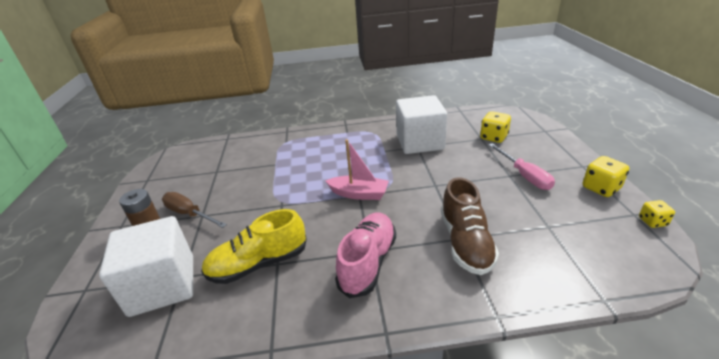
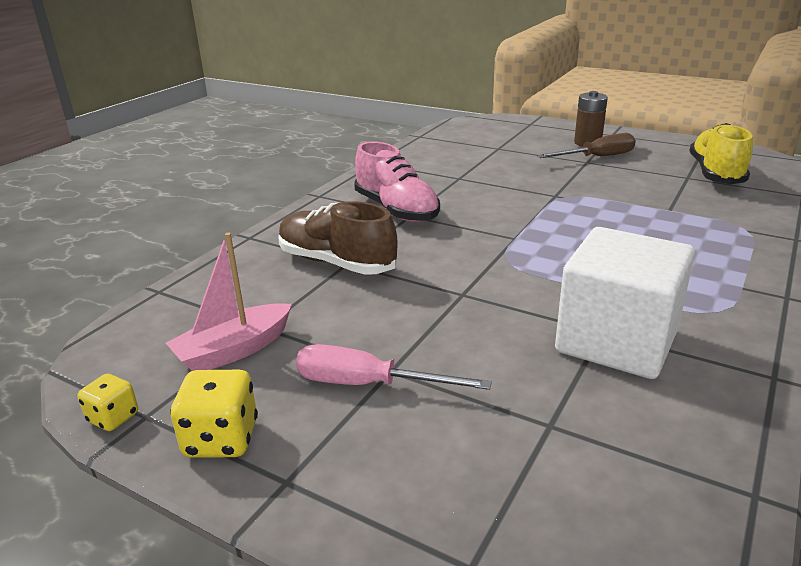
camera: 125 degrees right, 5 degrees down
white cube [99,216,193,317] -> none
yellow shoe [201,209,307,284] -> yellow shoe moved to [689,123,753,184]
pink boat [325,139,389,200] -> pink boat moved to [166,233,292,371]
yellow dice [480,111,511,143] -> none

